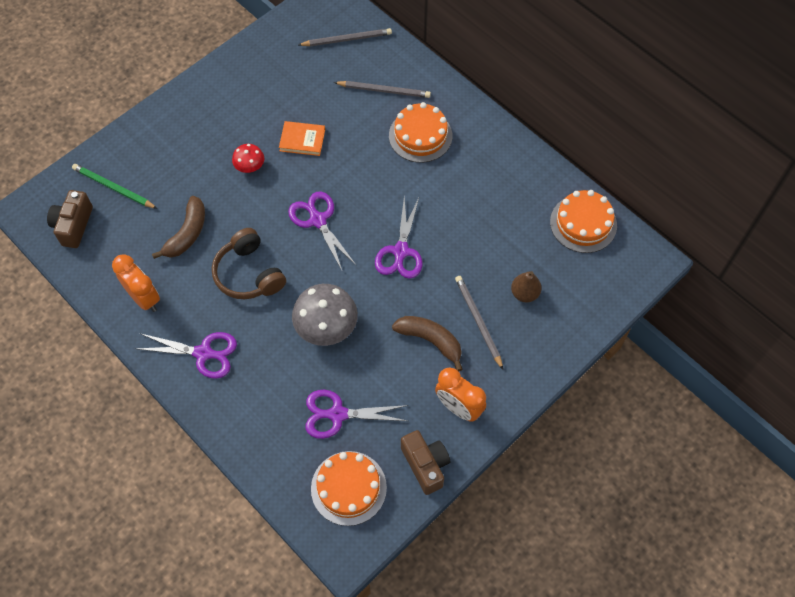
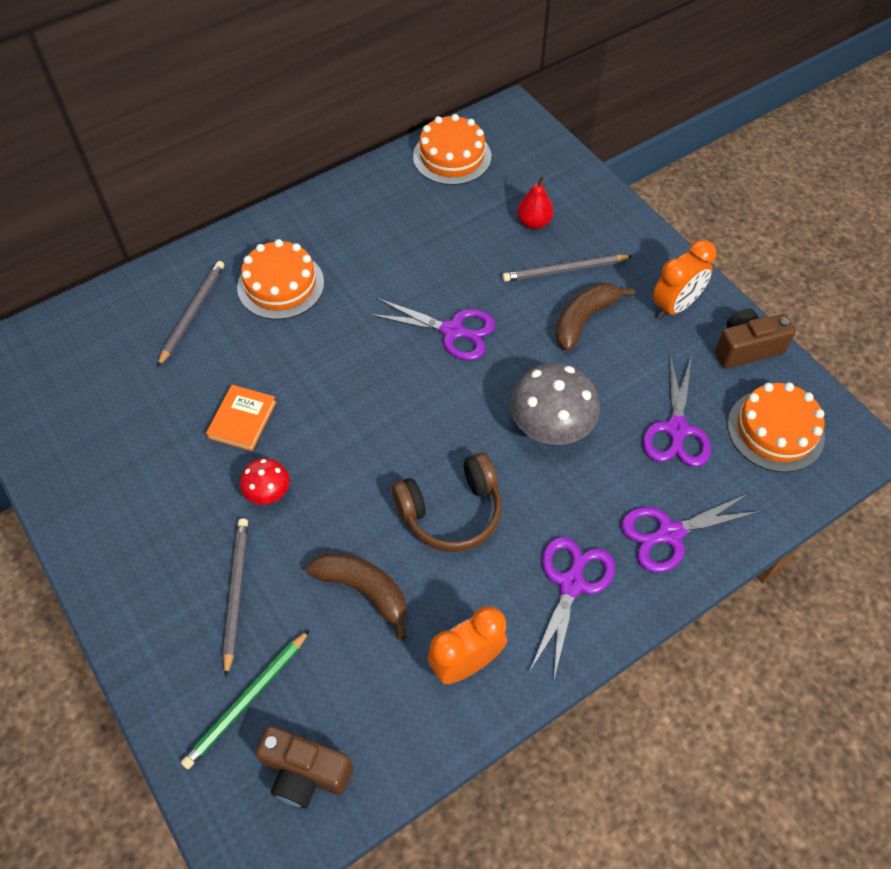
camera: 80 degrees left, 5 degrees down
purple scissors [288,191,356,270] -> purple scissors moved to [621,492,763,572]
grey pencil [298,28,392,46] -> grey pencil moved to [223,518,248,677]
brown pear [511,271,542,303] -> red pear [517,176,554,229]

